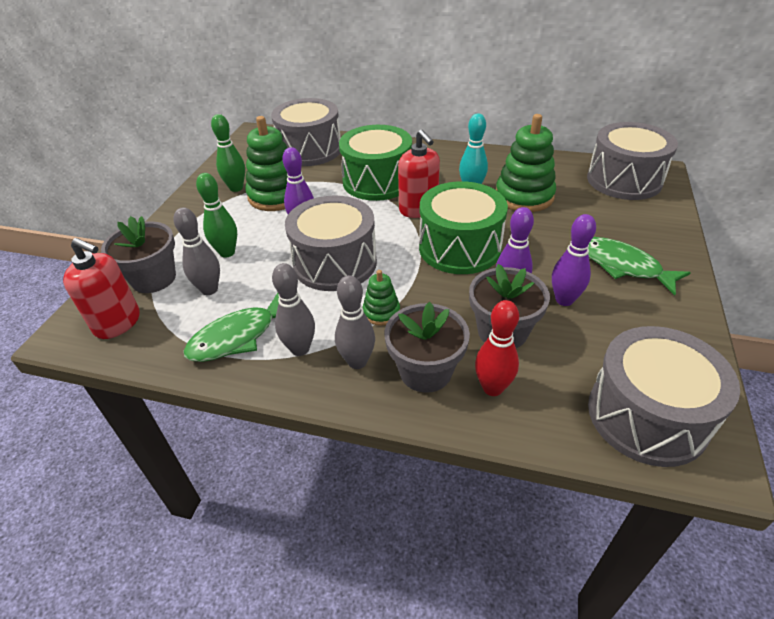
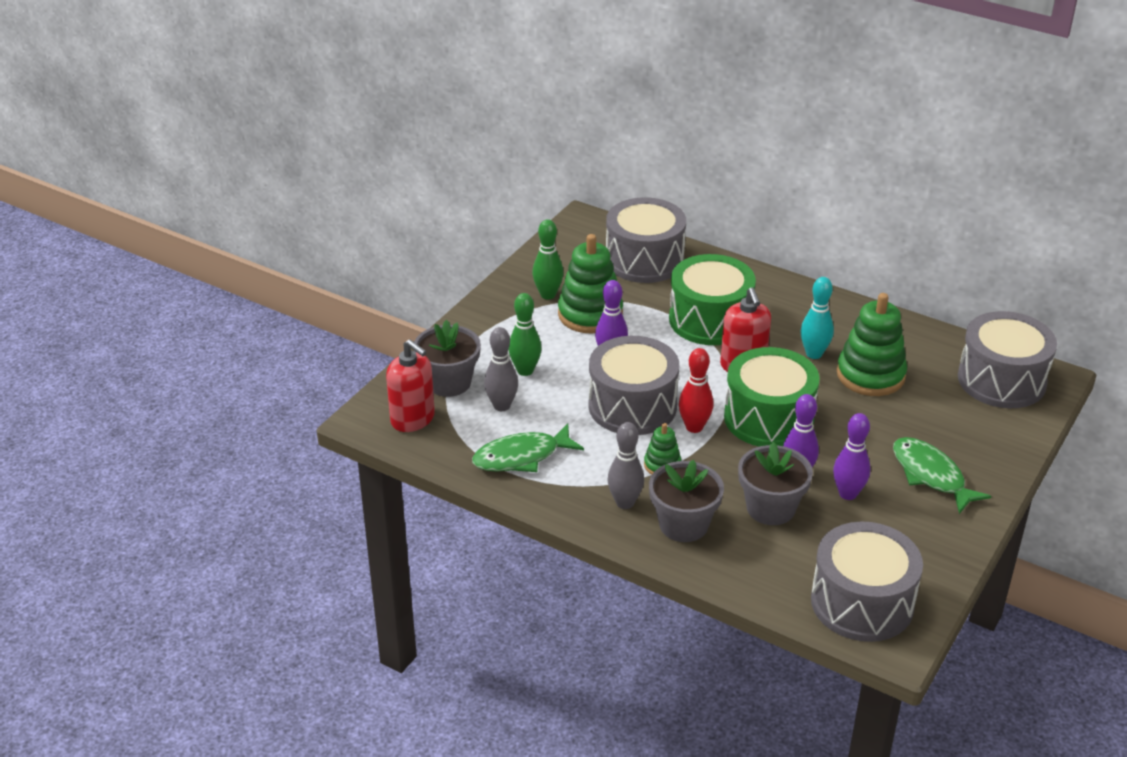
camera: 15 degrees right, 5 degrees down
grey bowling pin [272,263,315,356] -> none
red bowling pin [475,300,519,396] -> red bowling pin moved to [679,348,714,433]

